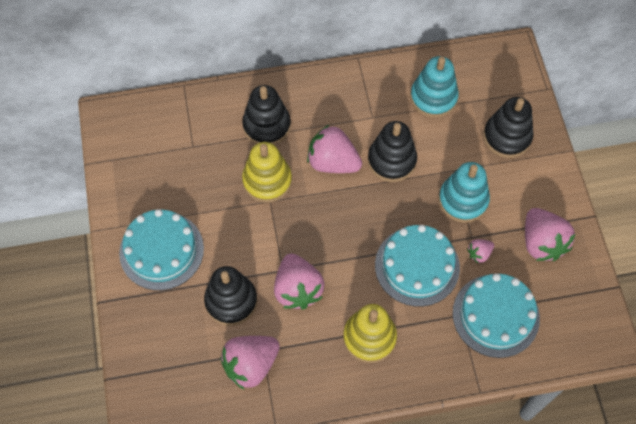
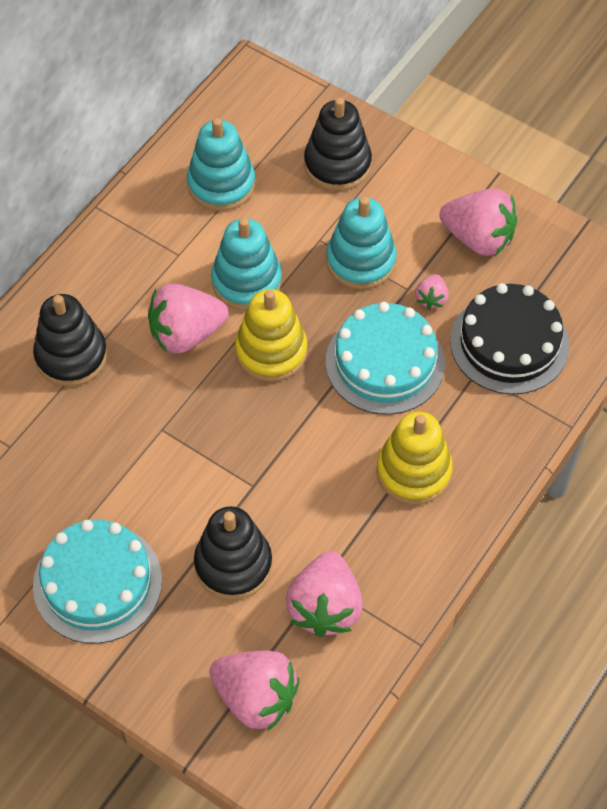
camera: 45 degrees left, 5 degrees down
yellow stacking toy [242,142,292,203] -> yellow stacking toy moved to [235,289,307,382]
pink strawberry [274,254,325,309] -> pink strawberry moved to [210,651,300,731]
black stacking toy [368,121,417,182] -> turquoise stacking toy [211,218,282,310]
turquoise cake [453,273,540,358] -> black cake [450,283,569,395]

